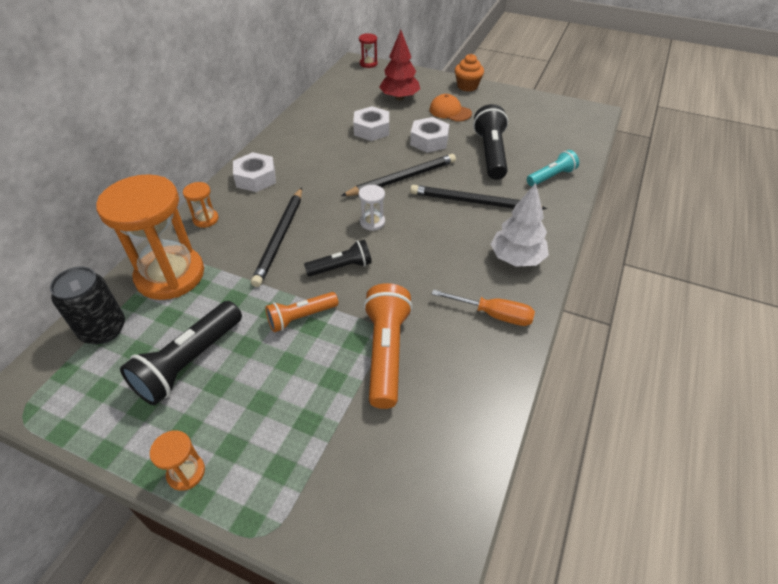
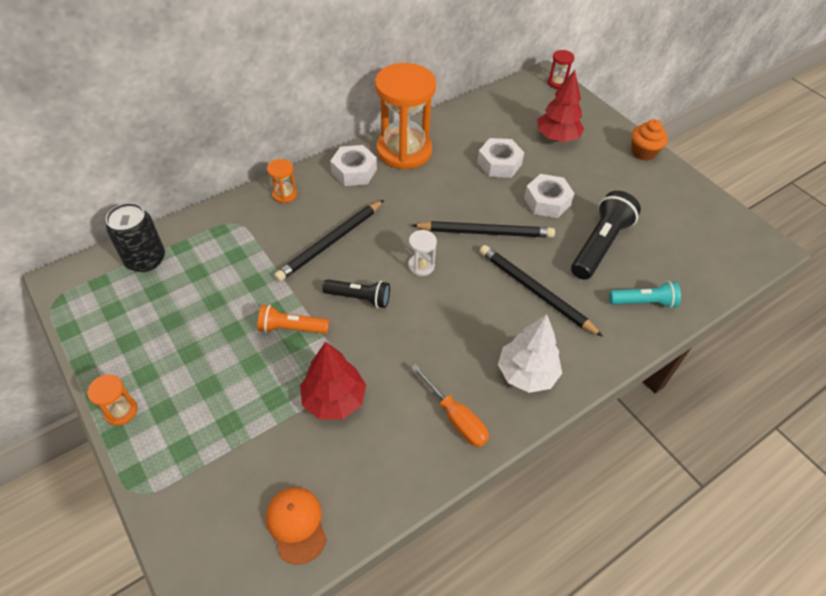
camera: 30 degrees right, 5 degrees up
orange hourglass [96,174,204,300] -> orange hourglass moved to [375,63,436,170]
black flashlight [120,301,242,405] -> none
orange flashlight [363,283,413,409] -> red tree [300,341,366,419]
orange cap [430,94,472,122] -> orange cap moved to [266,487,327,565]

